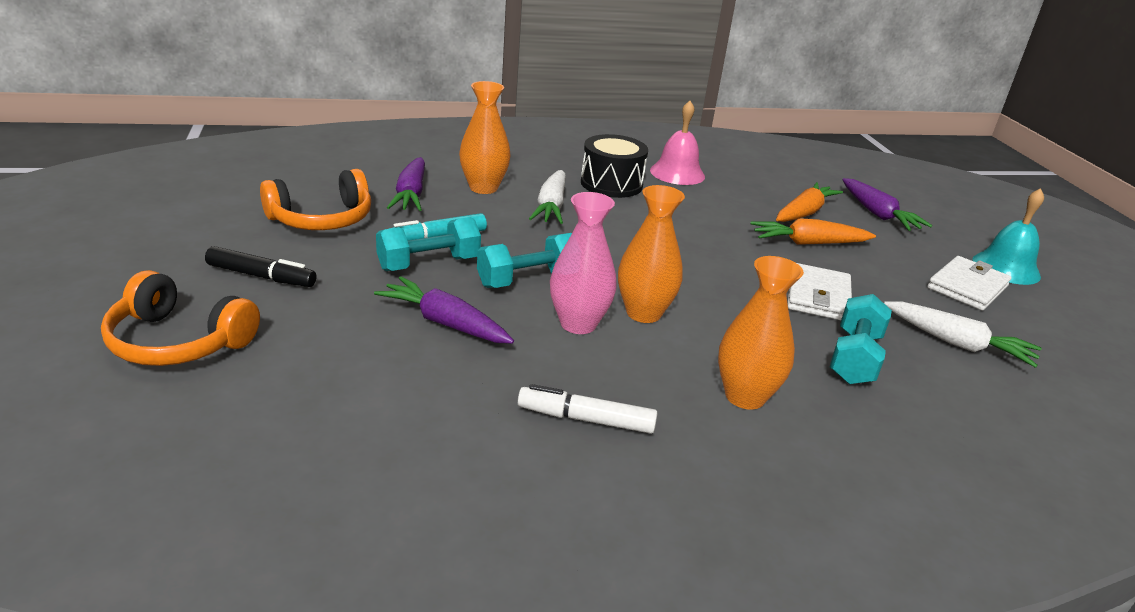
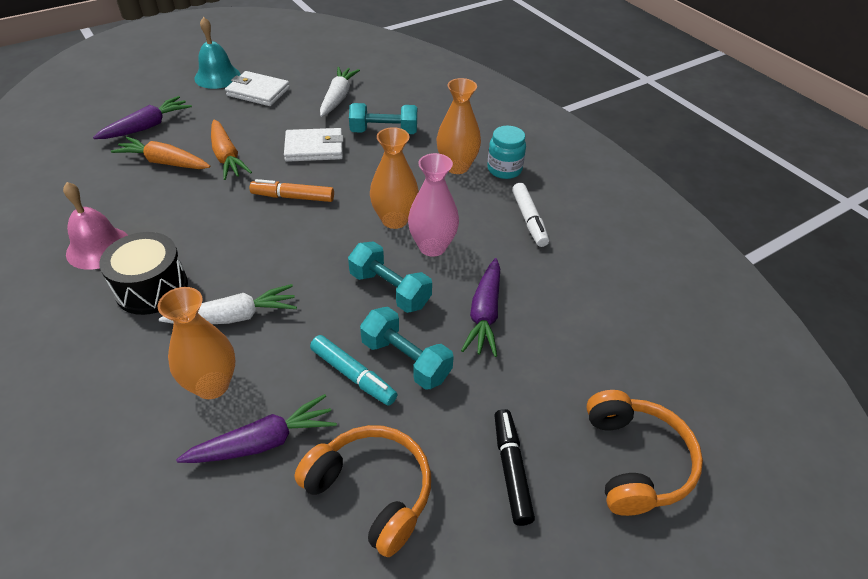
camera: 110 degrees left, 15 degrees up
none -> orange marker [250,179,334,202]
none -> turquoise jar [487,126,526,179]

